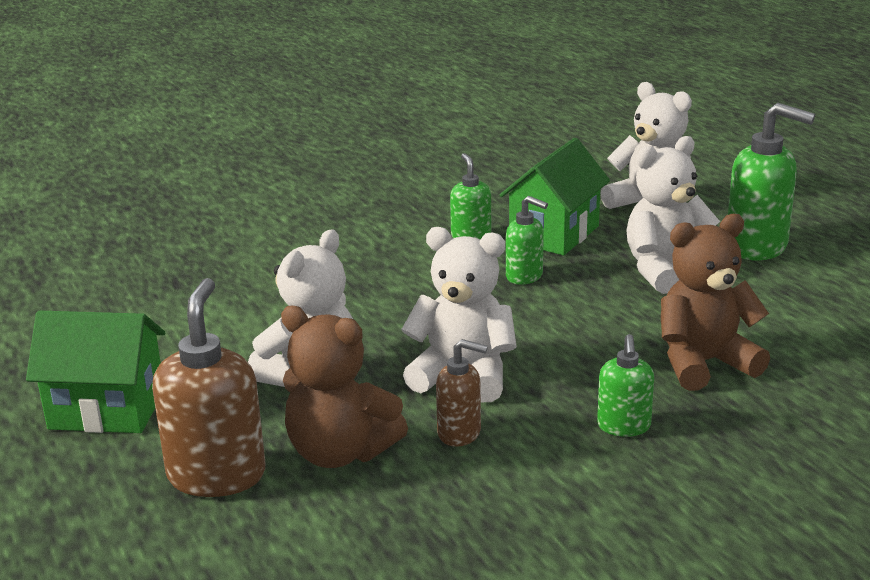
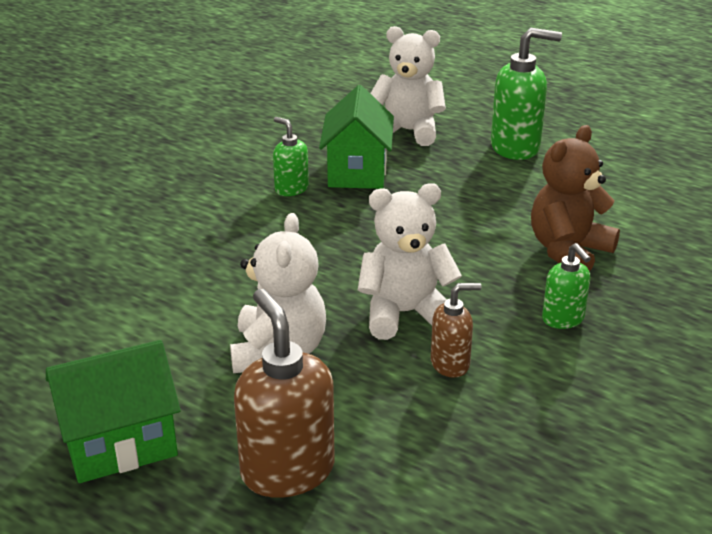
camera: 30 degrees left, 5 degrees up
brown teddy bear [281,305,408,468] -> none
green soap dispenser [506,196,548,285] -> none
white teddy bear [626,136,720,294] -> none

